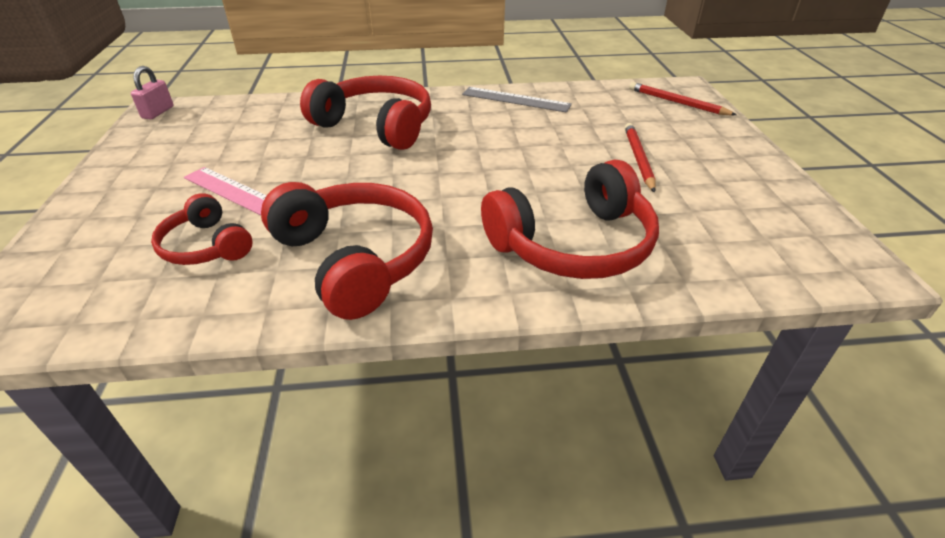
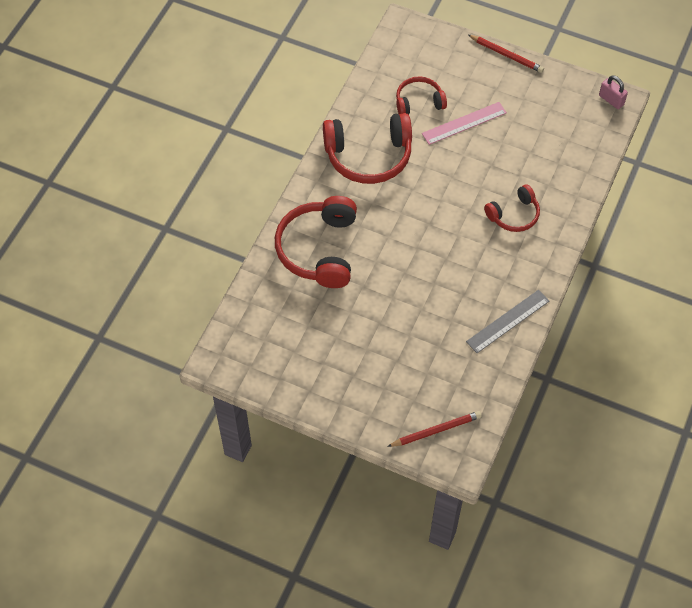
camera: 120 degrees right, 20 degrees up
red headphones [300,76,431,150] -> red headphones [484,184,540,232], size x0.57
red pencil [625,123,656,193] -> red pencil moved to [468,35,544,73]

